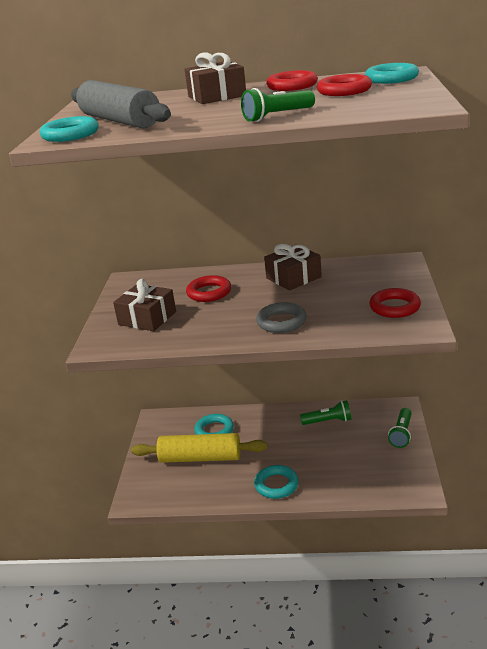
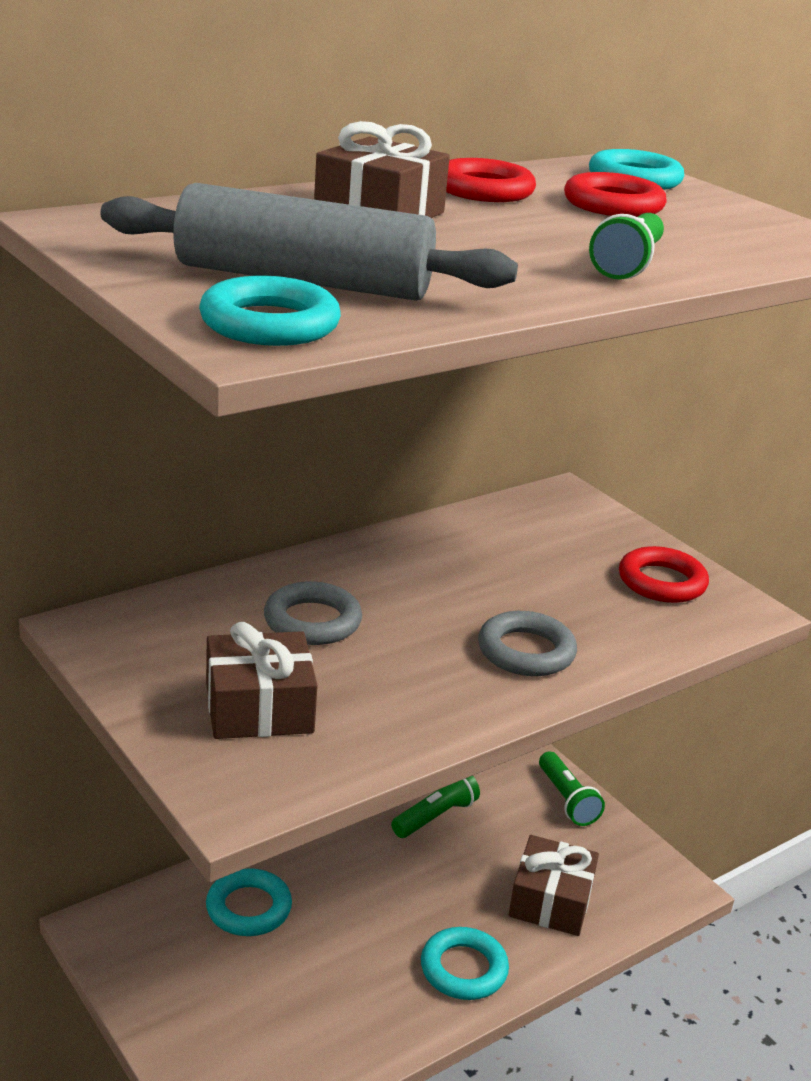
camera: 45 degrees left, 0 degrees up
yellow rolling pin [131,433,267,463] -> none
red ring [186,275,231,302] -> grey ring [264,581,362,645]
brown gift [264,244,322,291] -> brown gift moved to [509,835,599,936]

